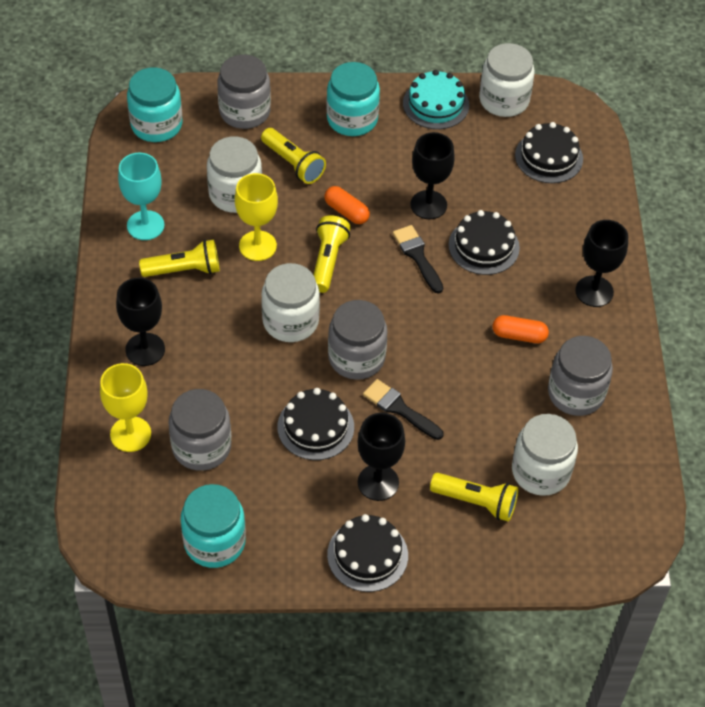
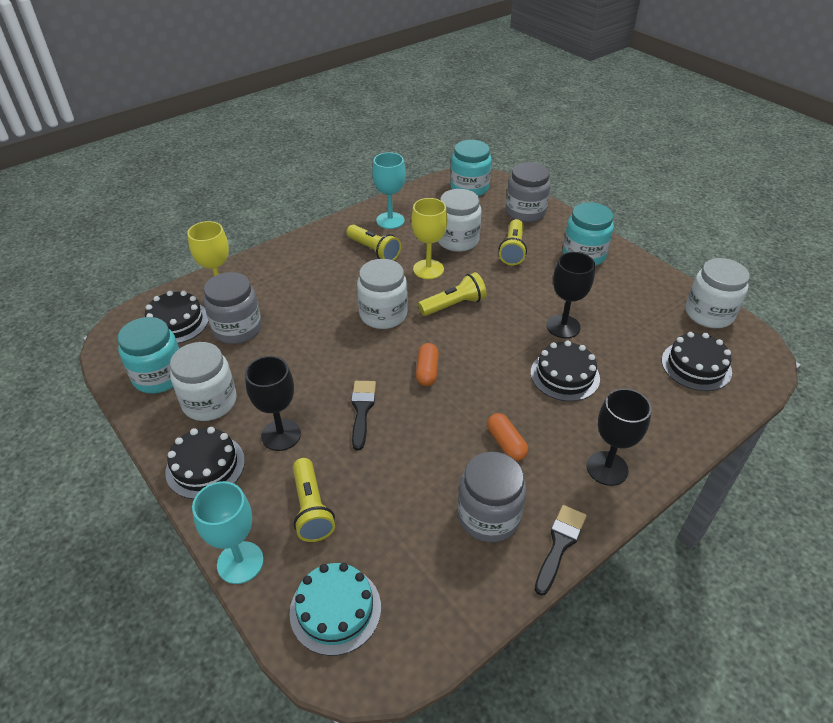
camera: 55 degrees right, 10 degrees down
black goblet [116,278,165,366] -> none
black cake [277,388,354,460] -> black cake moved to [145,291,209,344]
orange capsule [324,186,370,224] -> orange capsule moved to [416,343,439,386]
grey jar [328,300,387,380] -> none
black brush [393,225,443,294] -> black brush moved to [535,505,586,595]
turquoise cake [403,70,469,129] -> turquoise cake moved to [289,563,381,656]
white jar [512,414,578,496] -> white jar moved to [170,342,237,421]
none -> turquoise goblet [192,481,264,584]

